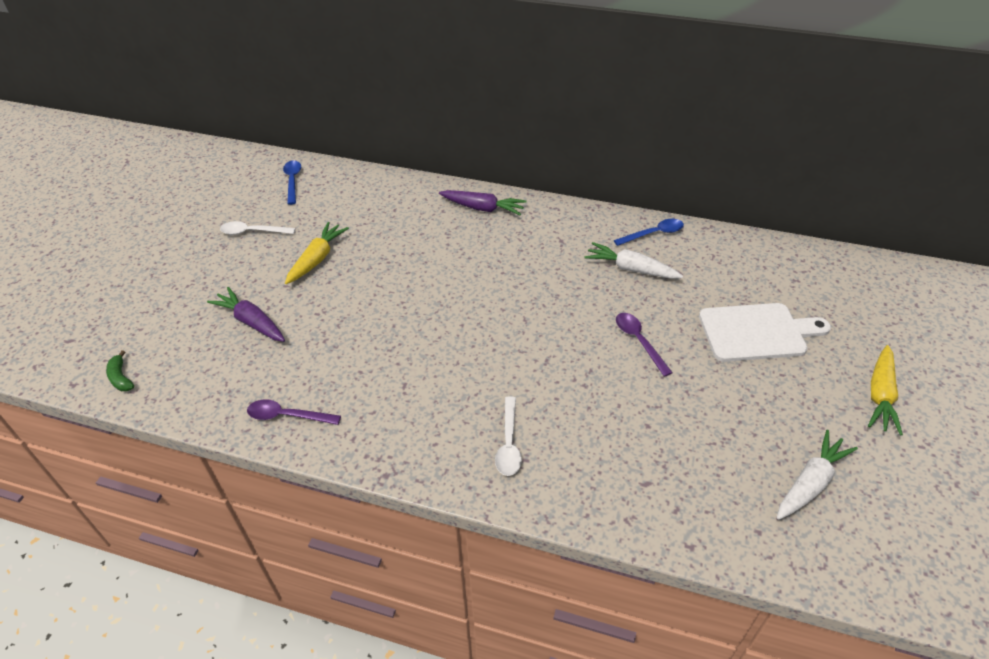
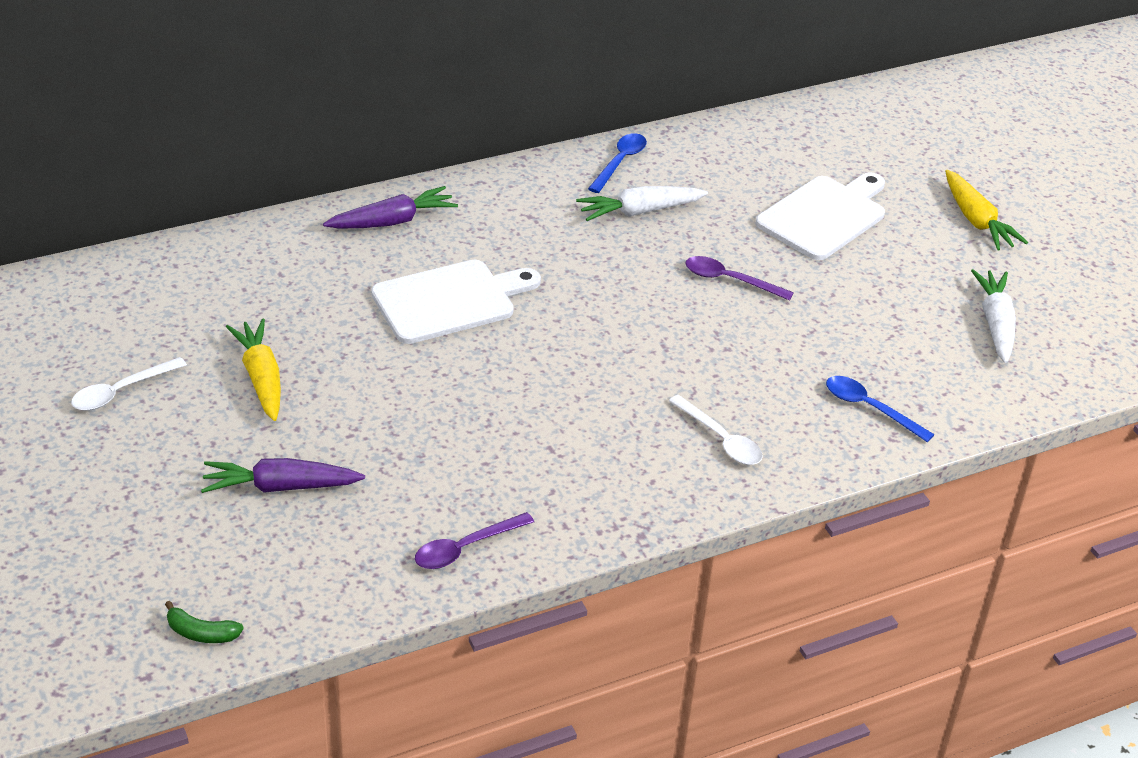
camera: 45 degrees left, 5 degrees down
blue spoon [283,160,301,205] -> blue spoon moved to [826,376,935,442]
none -> white cutting board [371,260,541,344]

